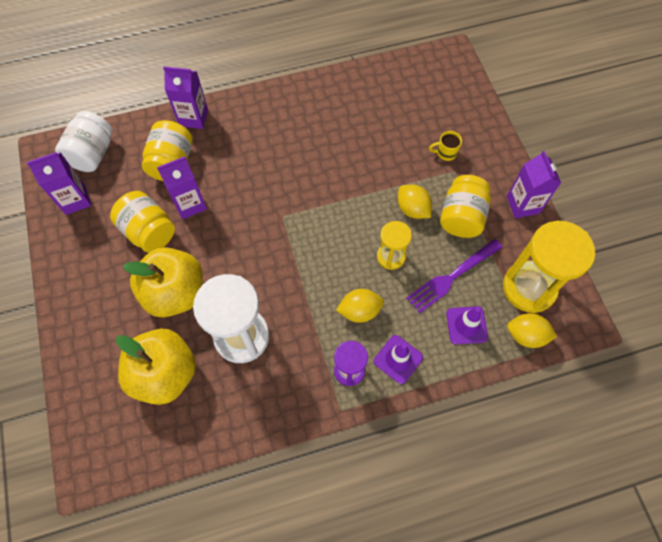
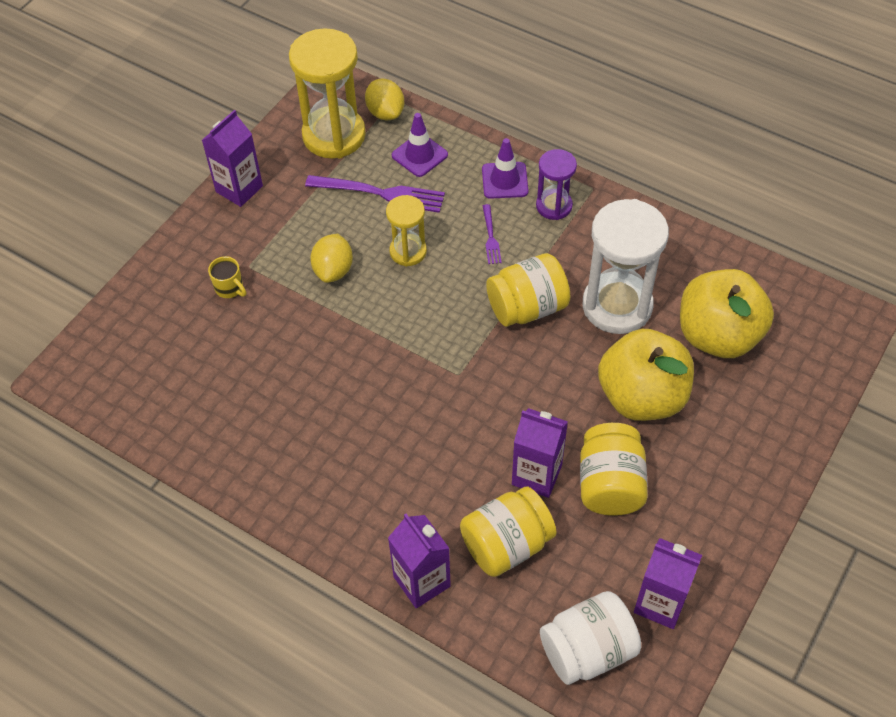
camera: 130 degrees left, 10 degrees down
yellow lemon [336,289,384,323] -> purple fork [483,204,502,264]
yellow jar [440,175,491,238] -> yellow jar moved to [486,253,570,327]

